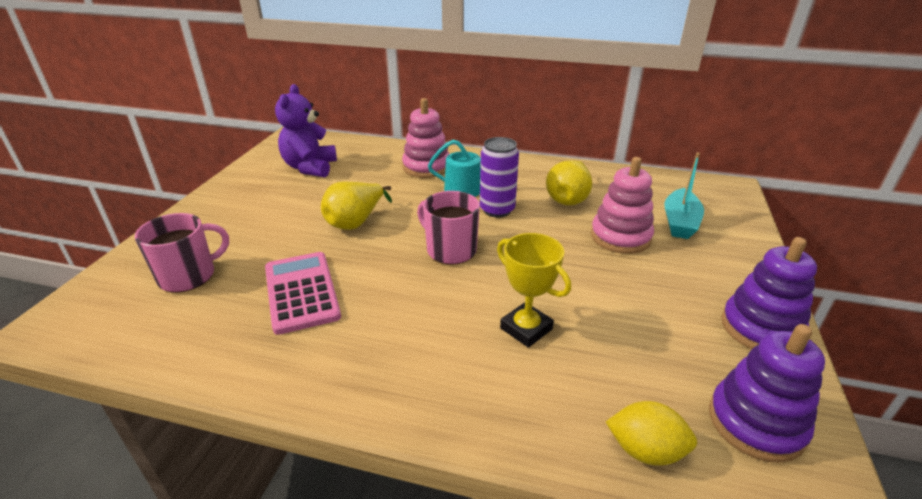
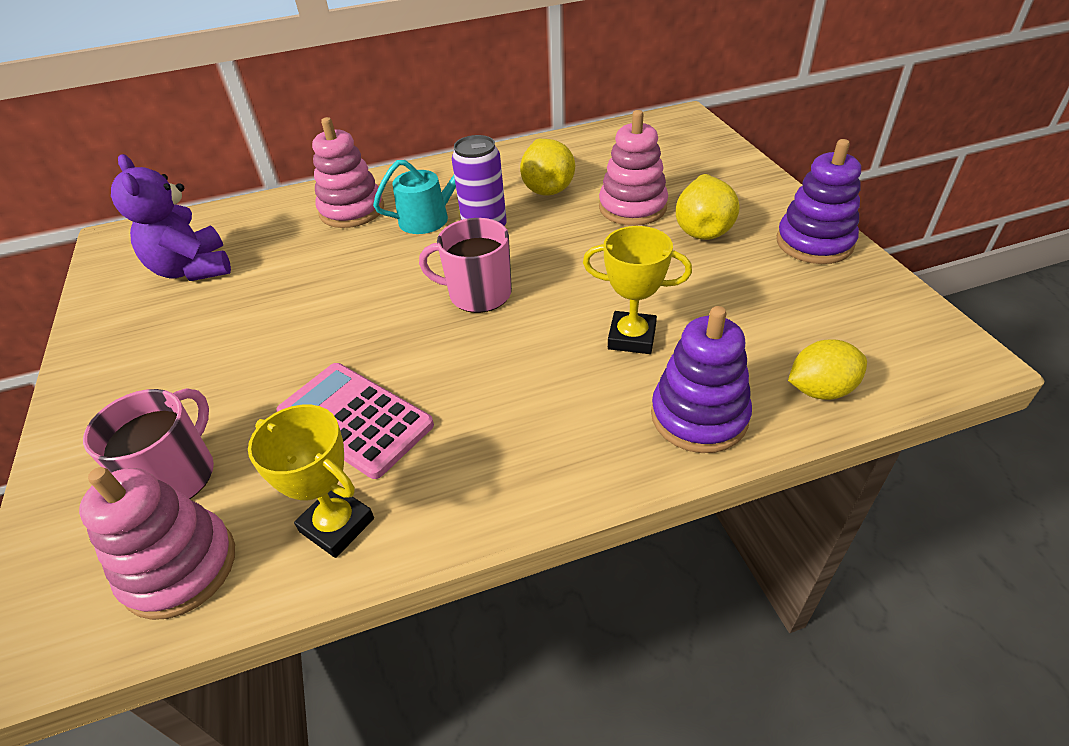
camera: 30 degrees left, 10 degrees up
yellow pear [321,181,392,230] -> yellow pear moved to [676,174,740,240]
turquoise boat [664,152,704,239] -> none
purple stacking toy [709,324,825,463] -> purple stacking toy moved to [651,306,752,453]
none -> pink stacking toy [79,467,235,620]
none -> yellow trophy [248,405,374,558]

